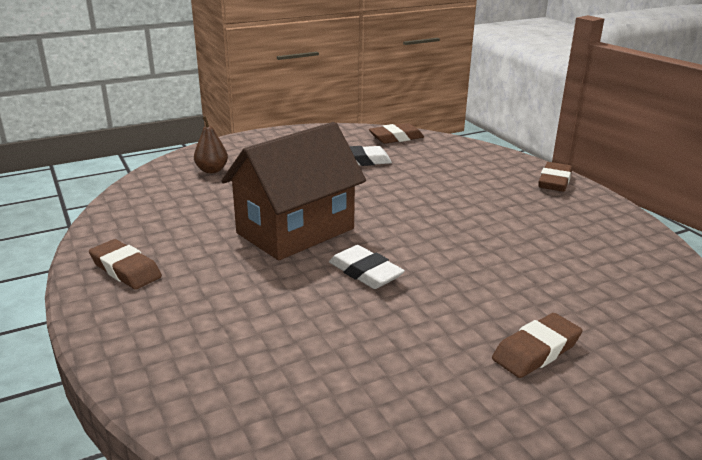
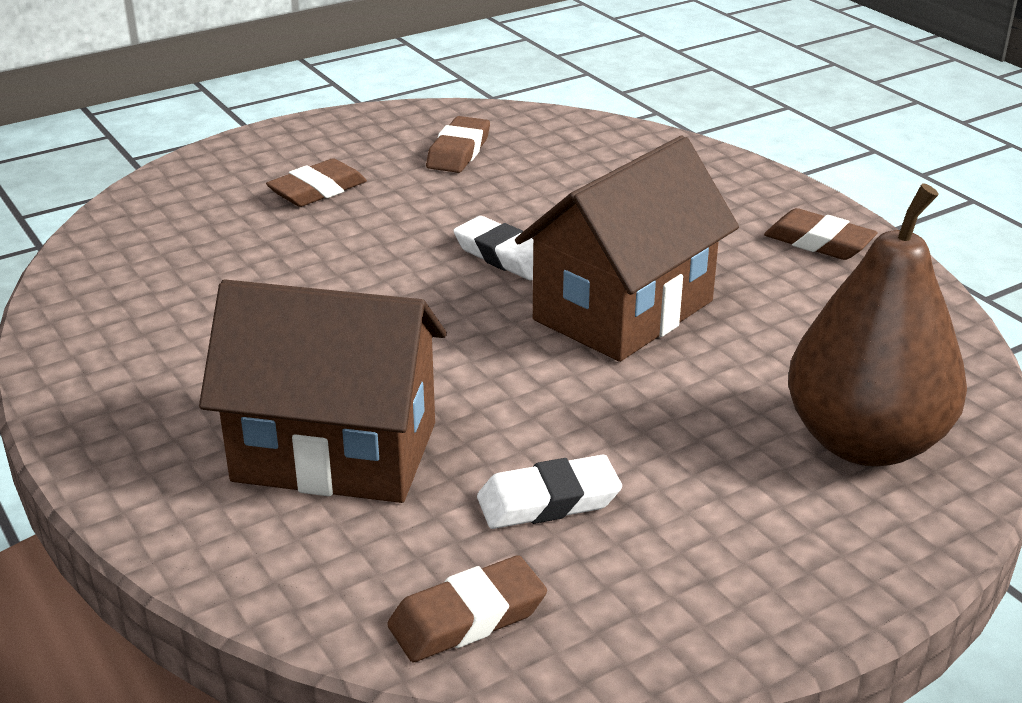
camera: 175 degrees right, 5 degrees up
brown pear [194,116,228,173] -> brown pear [788,183,967,467], size x2.33
brown eraser [538,162,572,192] -> brown eraser moved to [426,116,490,173]
none -> brown house [199,279,447,503]

